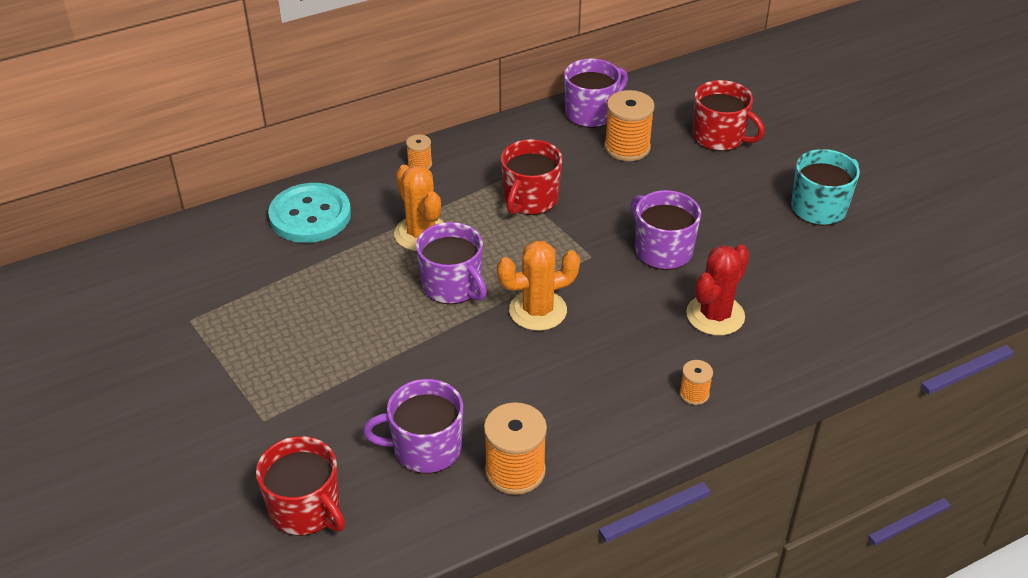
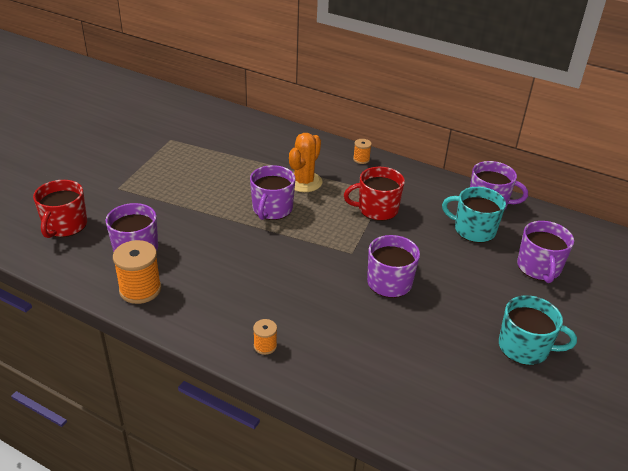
camera: 55 degrees right, 5 degrees down
turquoise button [268,183,351,243] -> none
orange cactus [497,241,580,331] -> none
orange spool [604,90,655,161] -> turquoise mug [442,187,506,243]
red cactus [686,245,749,336] -> none
red mug [693,80,765,151] -> purple mug [517,221,574,283]

